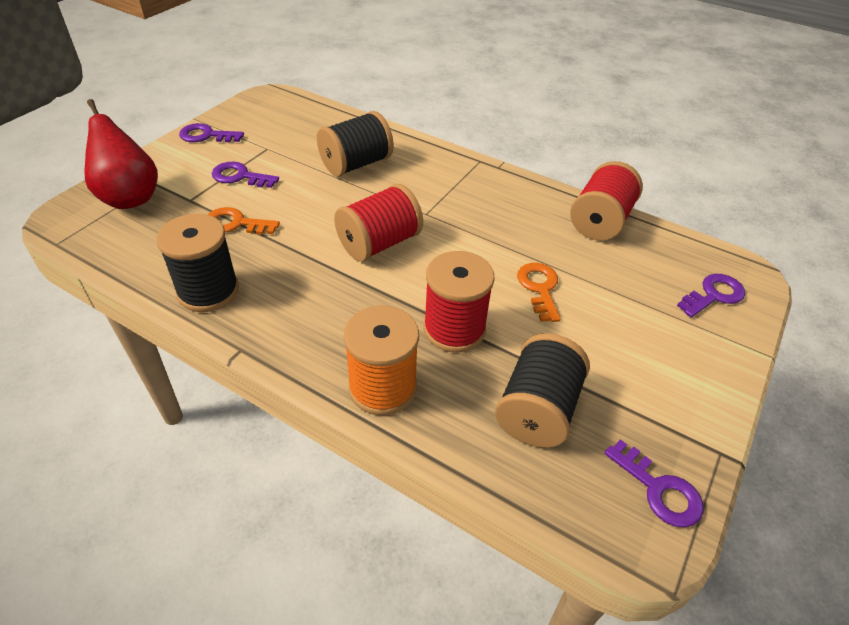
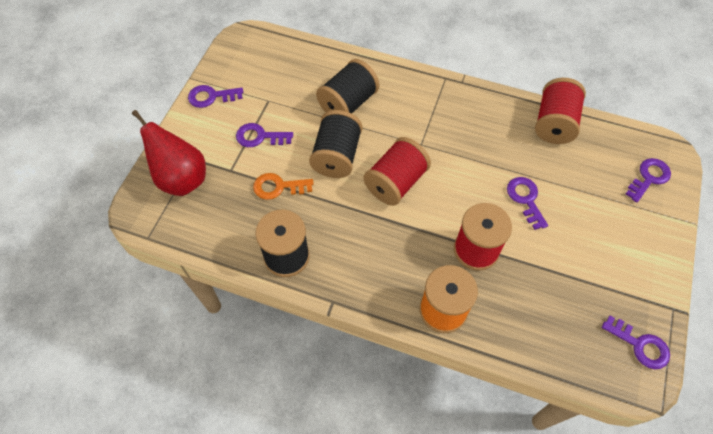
camera: 10 degrees left, 15 degrees up
black spool [495,333,590,448] -> black spool moved to [309,110,362,178]
orange key [517,263,561,322] -> purple key [507,177,548,230]

